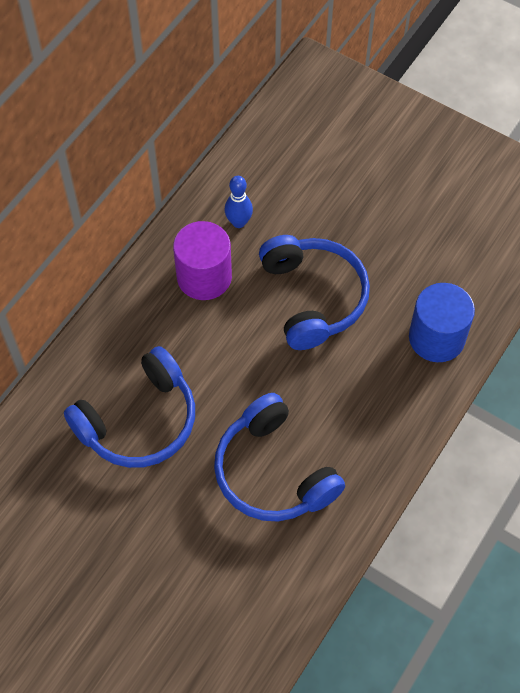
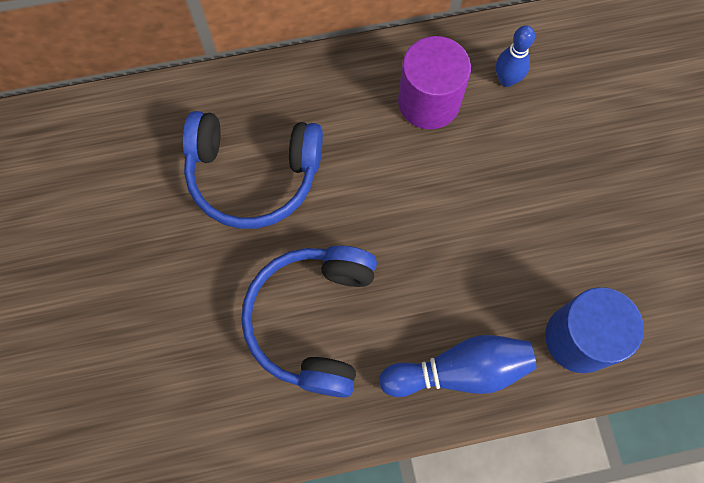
camera: 45 degrees right, 10 degrees up
blue headphones [259,235,370,350] -> none
none -> blue bowling pin [379,335,536,397]

